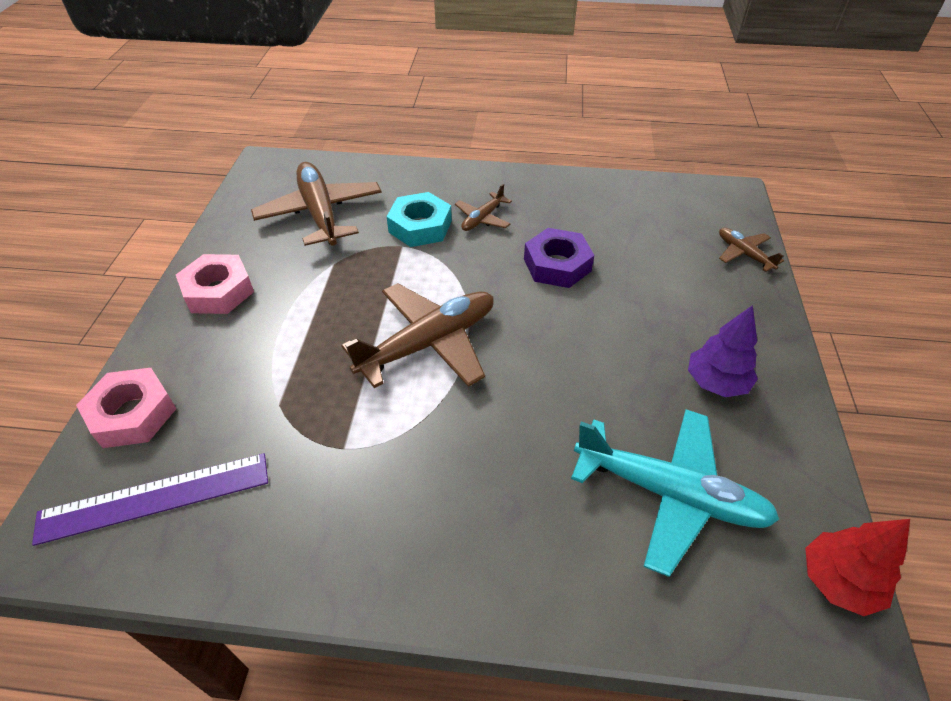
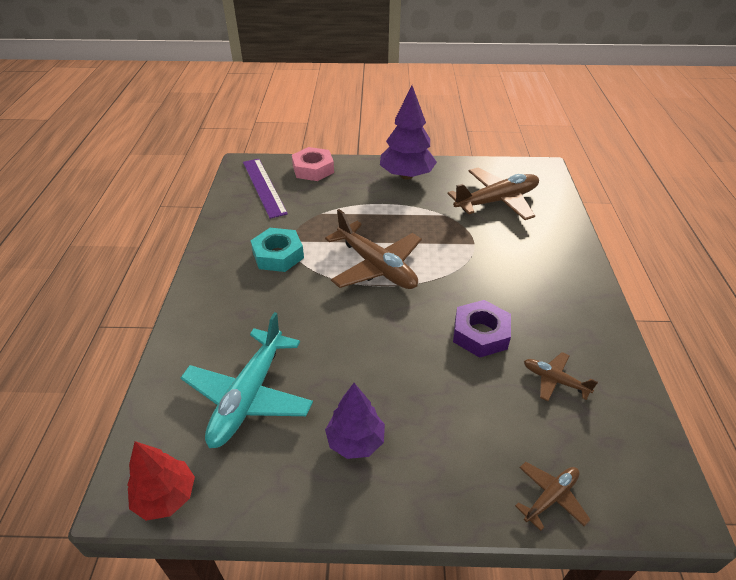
camera: 85 degrees right, 5 degrees down
pink nut [176,254,254,314] -> purple tree [380,86,437,180]
turquoise nut [387,192,452,247] -> turquoise nut moved to [250,228,304,272]
brown plane [455,184,512,231] -> brown plane moved to [524,352,598,401]

